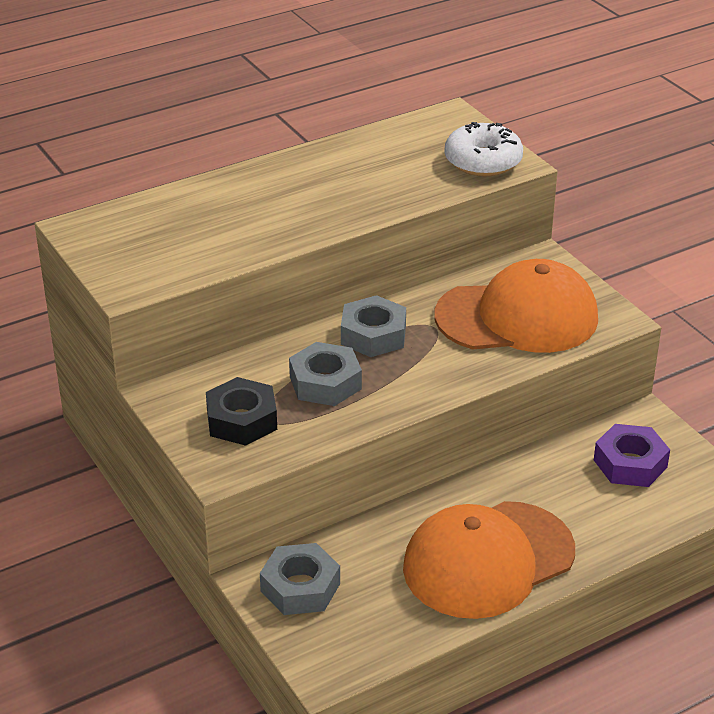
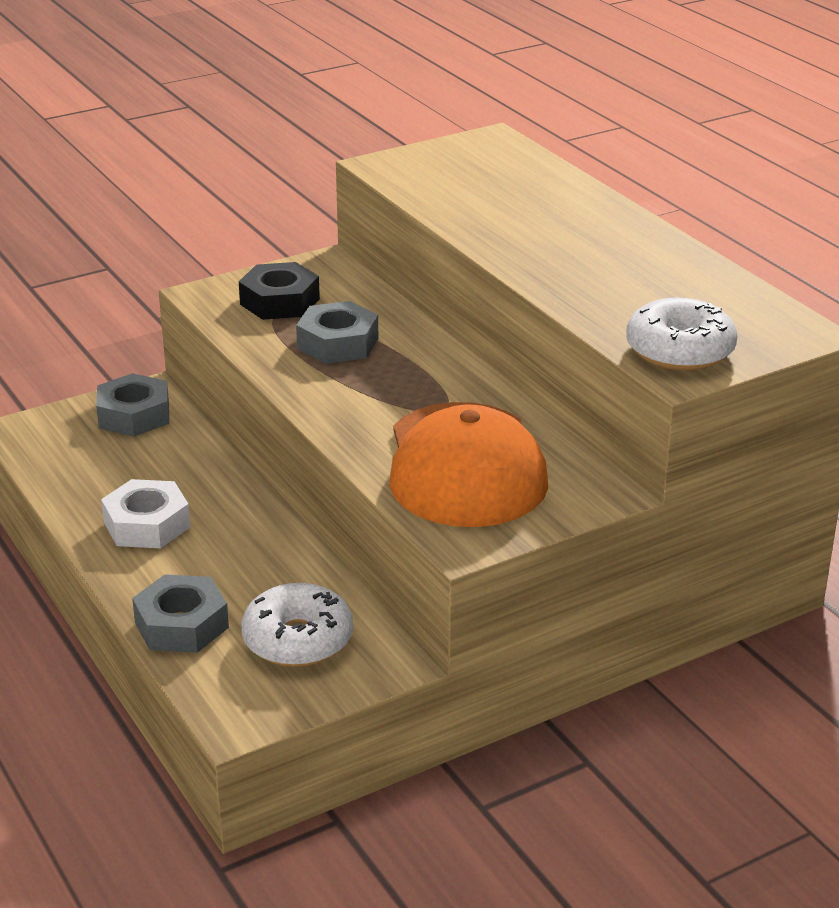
camera: 90 degrees right, 5 degrees down
grey nut [341,295,406,357] -> grey nut moved to [132,574,229,653]
orange cap [403,501,575,619] -> white nut [101,479,190,548]
purple nut [594,424,670,487] -> white donut [241,583,353,667]

